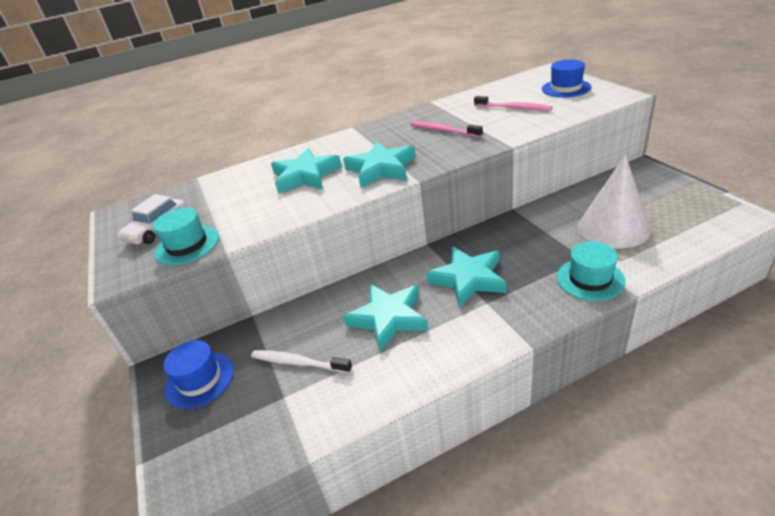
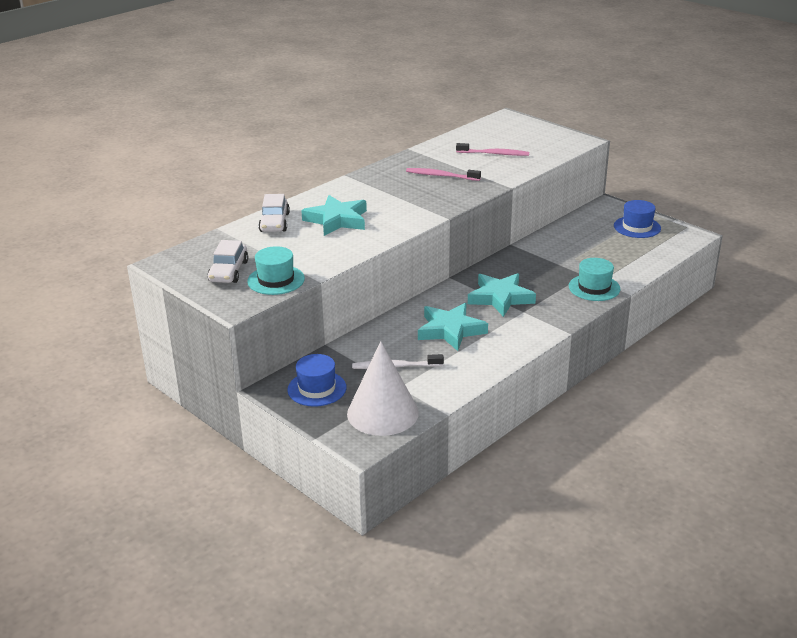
camera: 25 degrees left, 5 degrees down
turquoise star [343,142,416,188] -> none
blue hat [542,59,591,97] -> blue hat moved to [614,200,661,238]
white cone [578,155,651,248] -> white cone moved to [347,341,419,436]
none -> white car [258,194,290,232]

